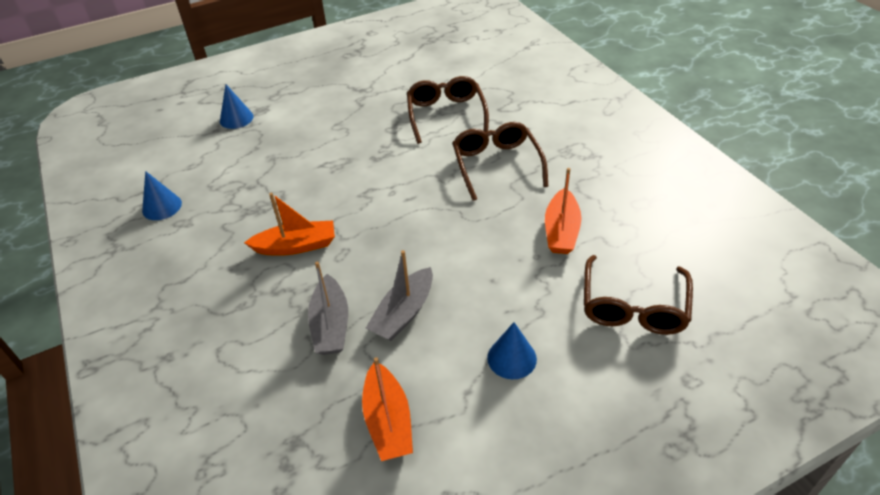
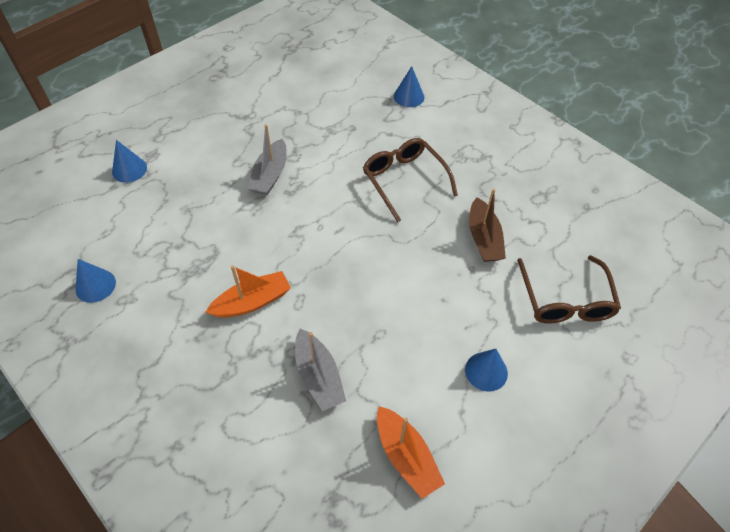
camera: 20 degrees left, 10 degrees up
grey boat [365,250,433,341] -> grey boat moved to [247,124,287,195]
brown glasses [407,76,489,144] -> none
orange boat [545,168,581,254] -> brown boat [469,189,506,262]
none -> blue cone [394,66,424,107]

